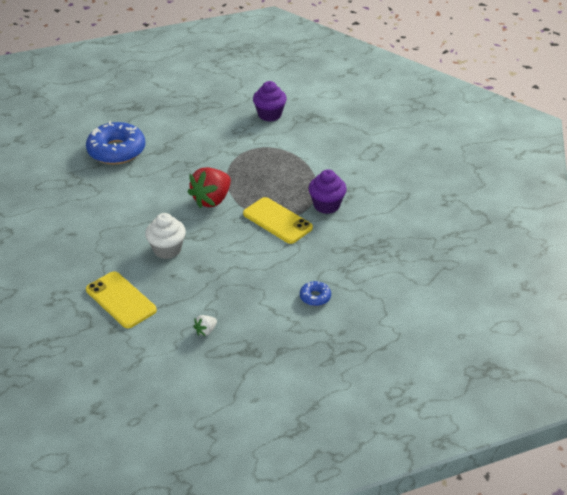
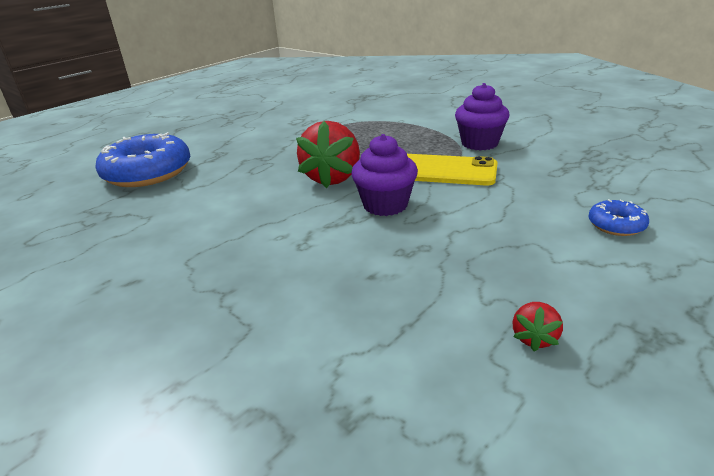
camera: 25 degrees left, 10 degrees down
yellow phone [86,271,157,328] -> none
white cupcake [145,213,186,259] -> none
white strawberry [193,315,217,336] -> red strawberry [513,302,563,351]
purple cupcake [253,81,287,122] -> purple cupcake moved to [351,134,418,216]

